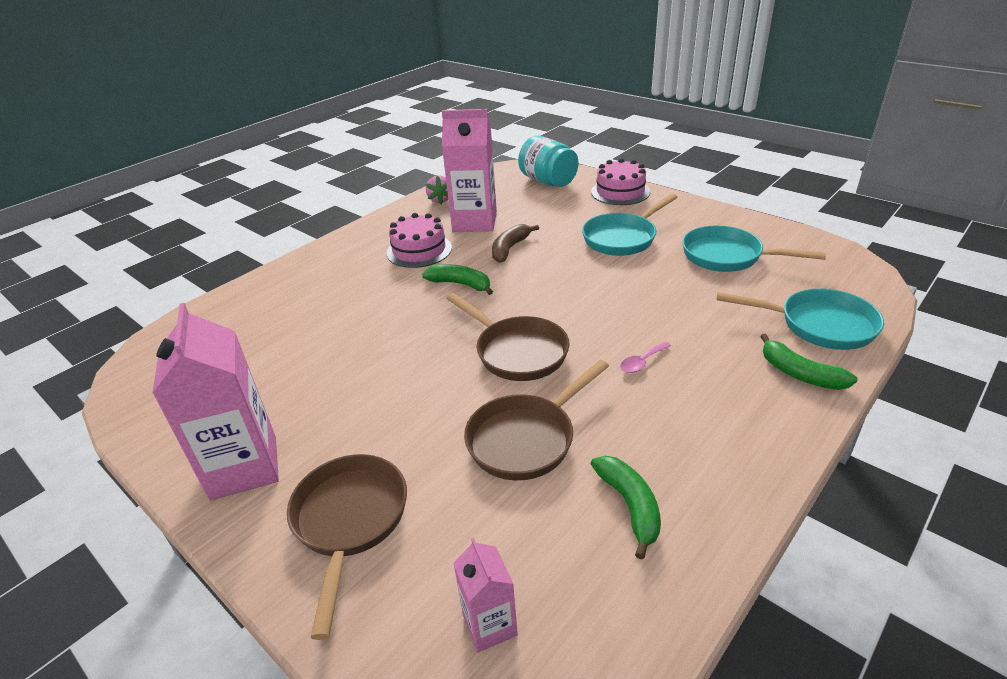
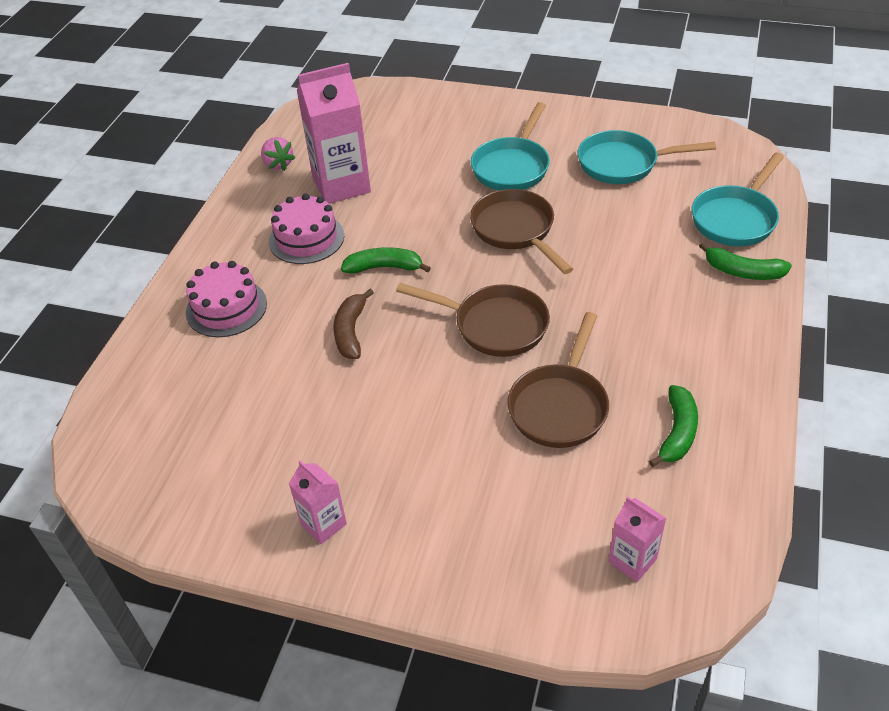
camera: 25 degrees left, 10 degrees up
pink carton [152,303,279,501] -> pink carton [289,461,347,544], size x0.51
brown pan [287,454,407,640] -> brown pan moved to [470,189,573,274]
brown banana [492,224,539,263] -> brown banana moved to [333,289,374,359]
turquoise jar [518,136,579,187] -> none
pink cake [591,158,650,205] -> pink cake moved to [186,261,267,337]
green banana [591,456,661,559] -> green banana turned 60 degrees clockwise [649,385,698,467]
pink spoon [620,342,671,373] -> none
turquoise pan [717,289,884,350] -> turquoise pan turned 135 degrees clockwise [692,153,784,246]

